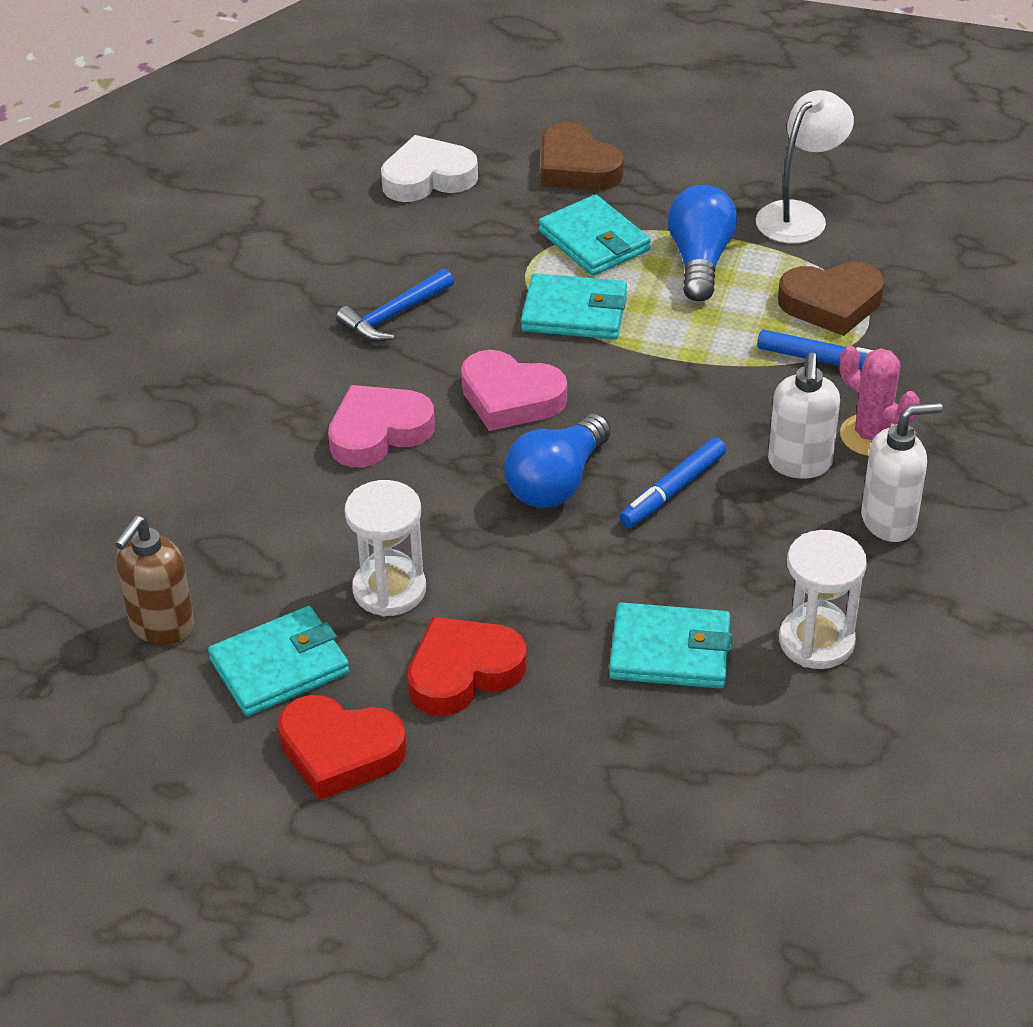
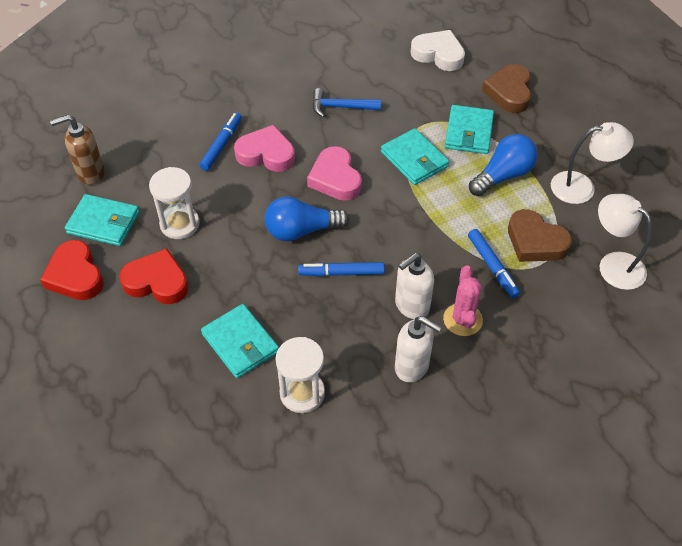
camera: 45 degrees right, 10 degrees up
none -> blue marker [199,113,242,171]
none -> white lamp [598,194,652,290]

